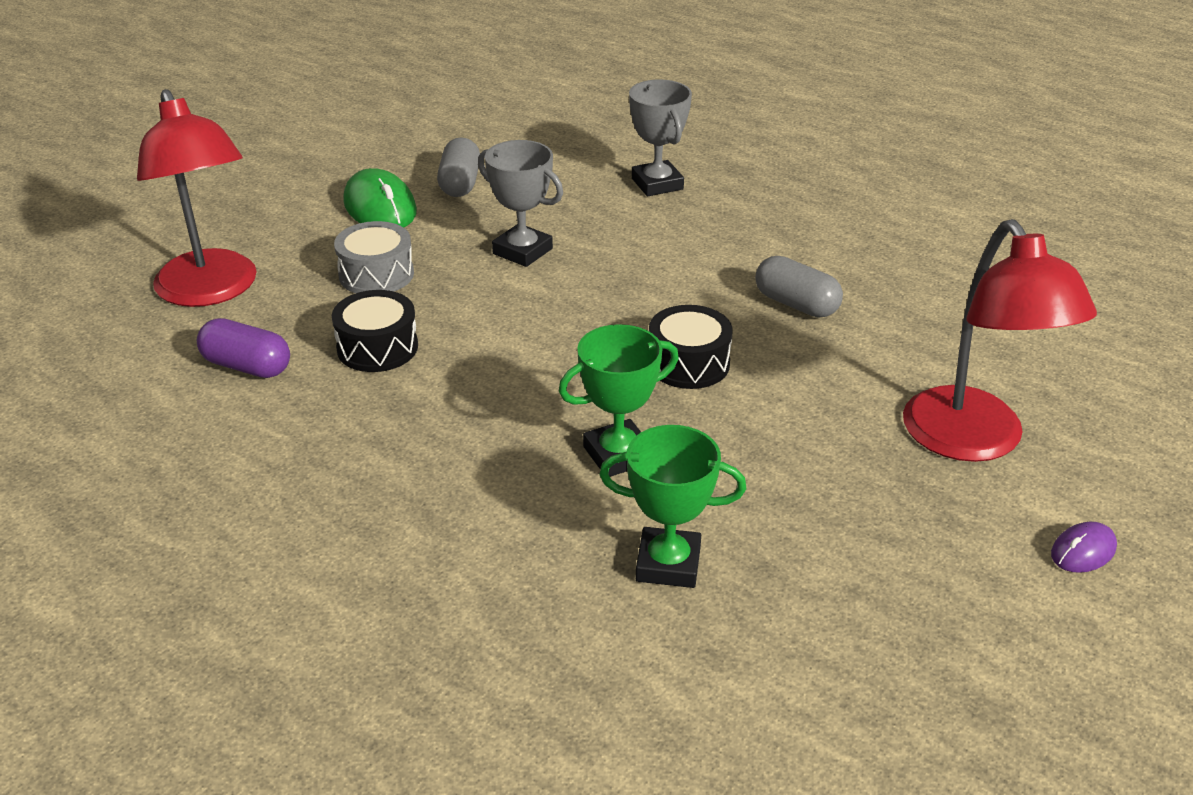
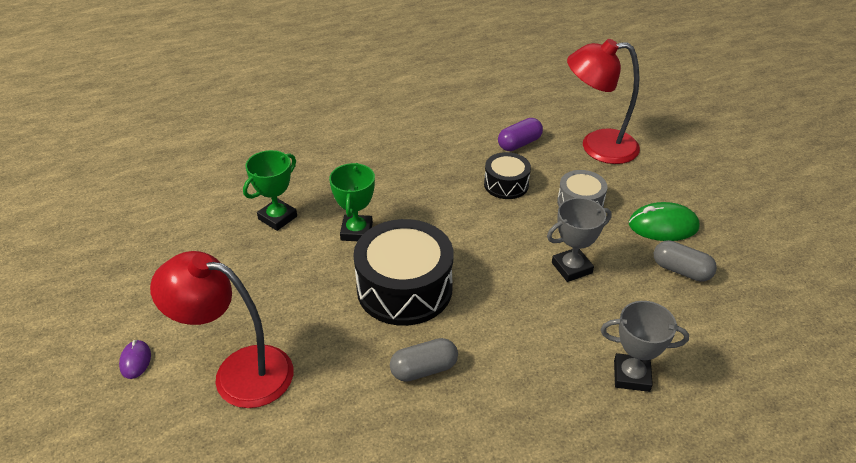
camera: 120 degrees right, 5 degrees up
black drum [649,305,733,389] -> black drum [353,219,453,326], size x1.85

